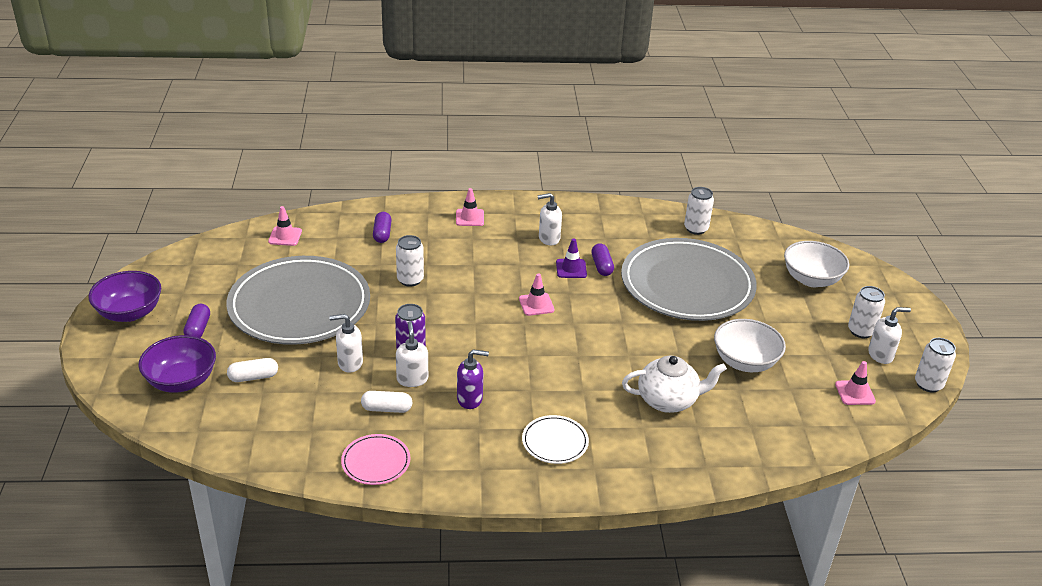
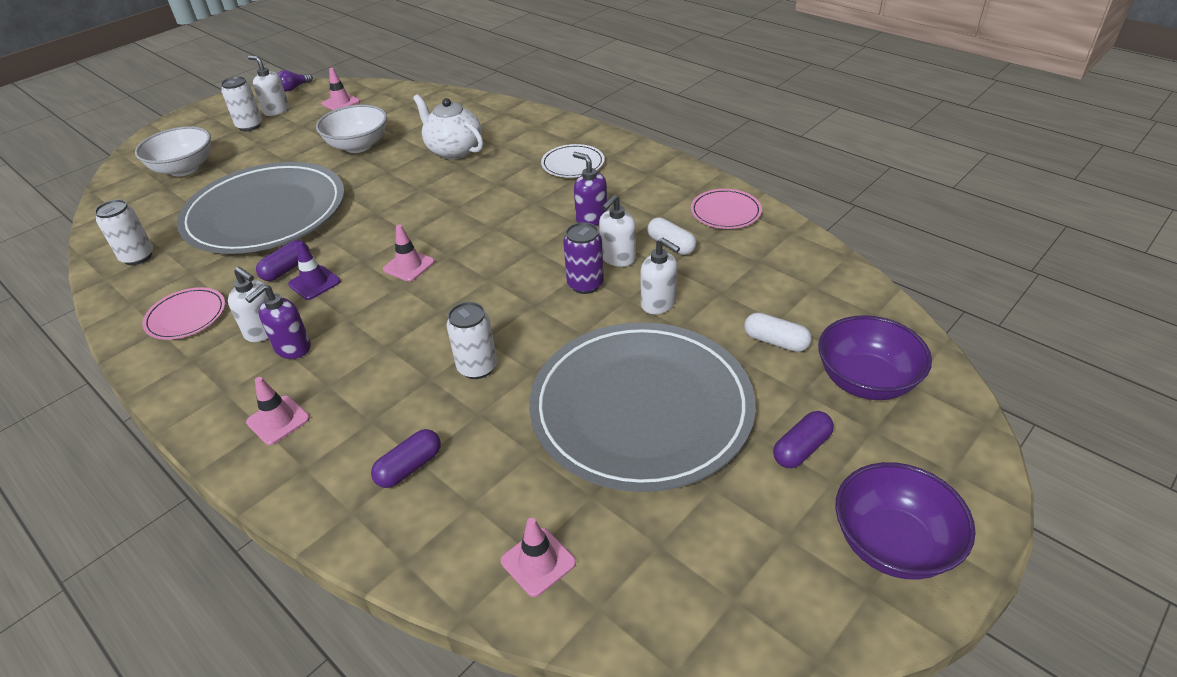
camera: 130 degrees left, 5 degrees up
white can [915,338,956,393] -> purple light bulb [278,70,313,91]
none -> pink plate [142,287,225,340]
none -> purple soap dispenser [245,284,311,359]

